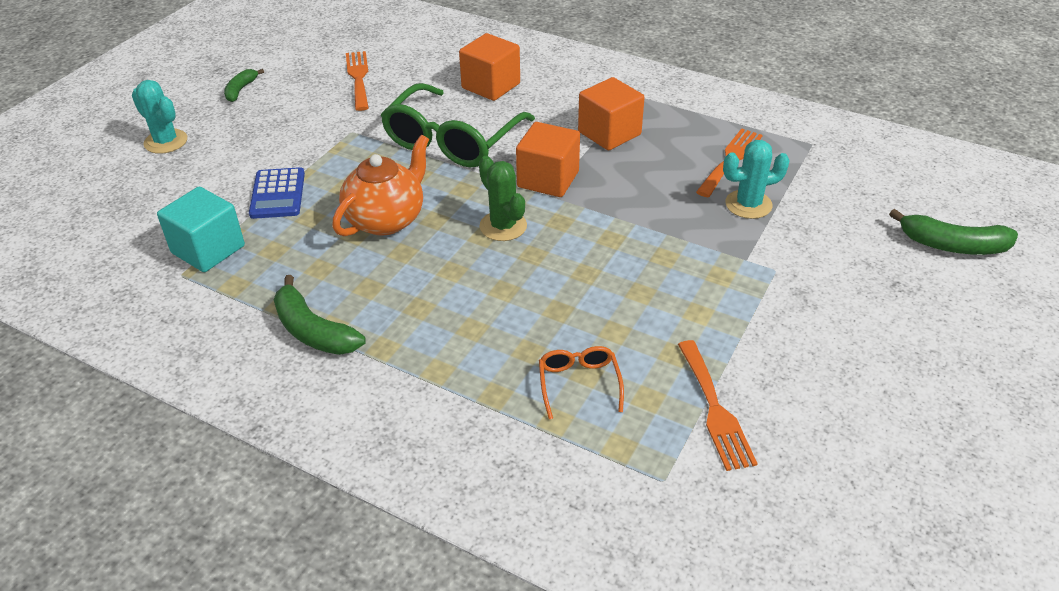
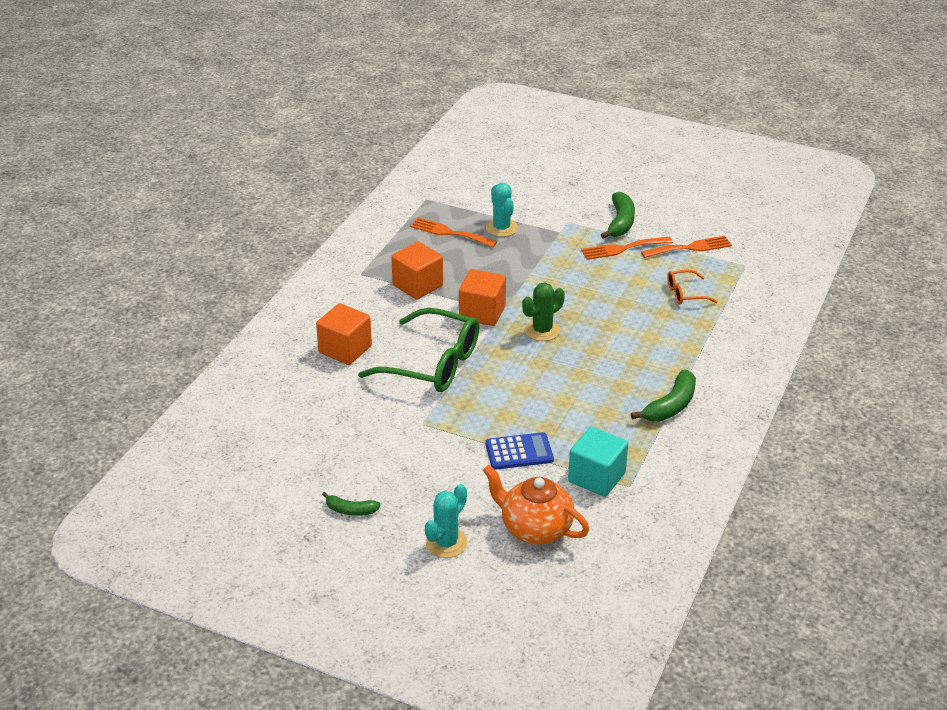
camera: 95 degrees left, 5 degrees down
orange teapot [332,135,429,236] -> orange teapot moved to [483,465,589,544]
orange fork [346,51,369,111] -> orange fork moved to [581,237,673,260]
green banana [889,209,1018,255] -> green banana moved to [601,192,635,239]

